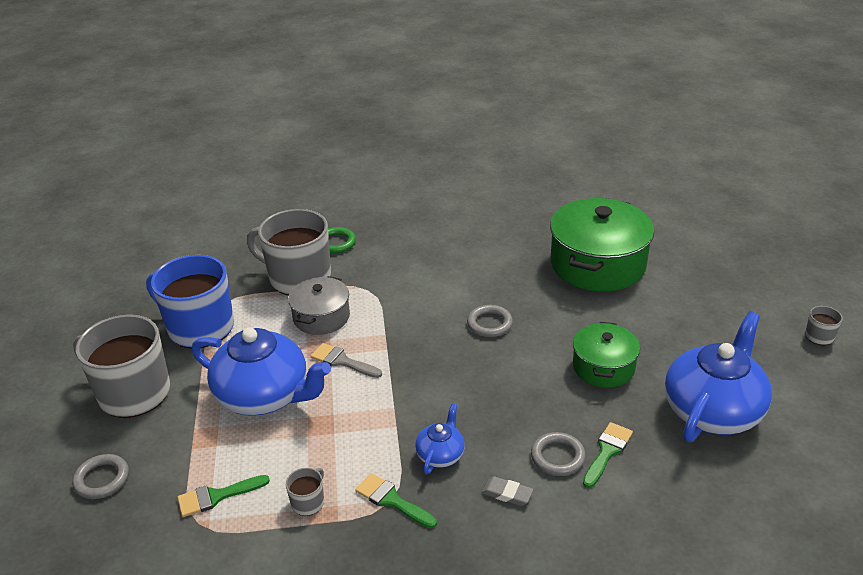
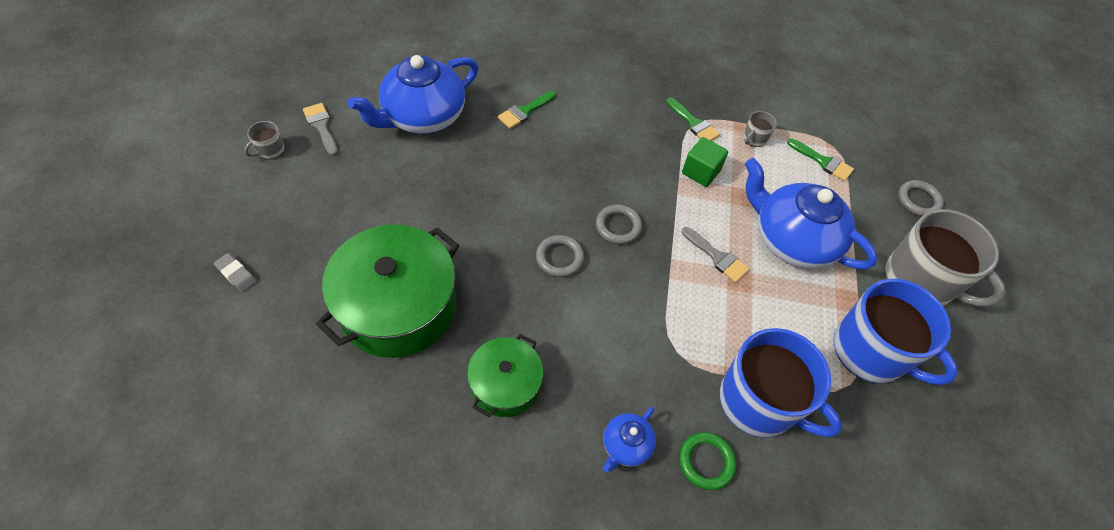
camera: 170 degrees left, 20 degrees up
green brush [177,475,270,517] -> green brush turned 45 degrees clockwise [787,138,854,181]
grey mug [247,209,331,295] -> blue mug [720,328,842,438]
grey pot [288,276,350,335] -> none
blue teapot [415,403,465,474] -> blue teapot moved to [603,407,656,472]
grey eraser [481,476,533,506] -> grey eraser moved to [213,253,257,292]
grey ring [531,432,586,476] -> grey ring moved to [596,204,642,244]
green pot [573,322,640,388] -> green pot moved to [467,334,543,417]
none -> grey brush [303,103,338,156]
none -> green cube [682,137,728,187]

